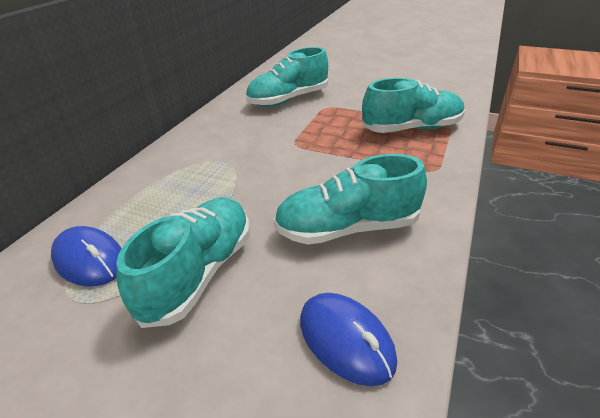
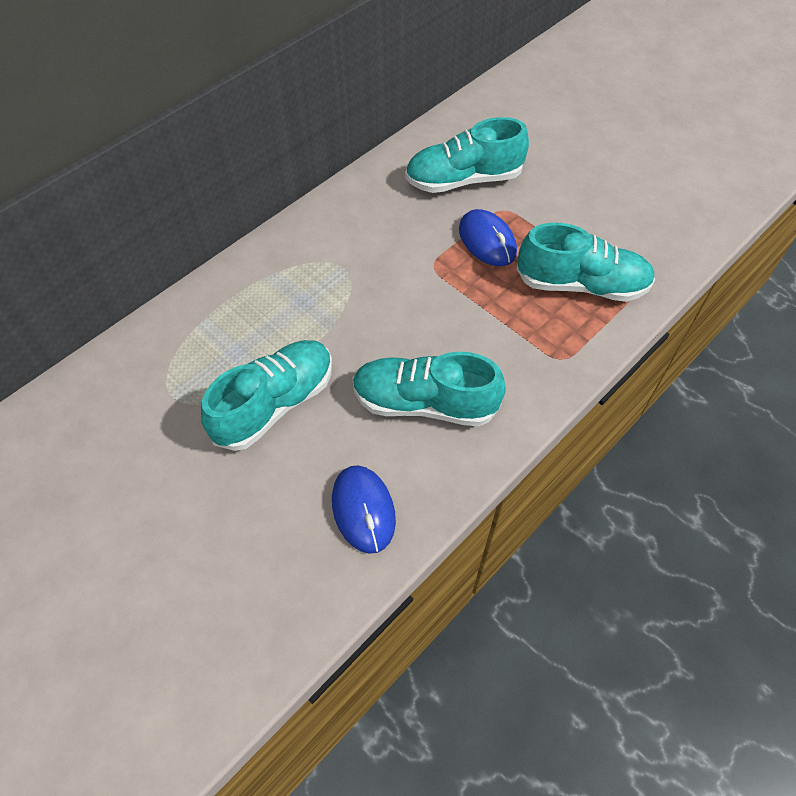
camera: 20 degrees right, 20 degrees up
blue mouse [51,226,122,287] -> blue mouse moved to [459,209,517,266]

